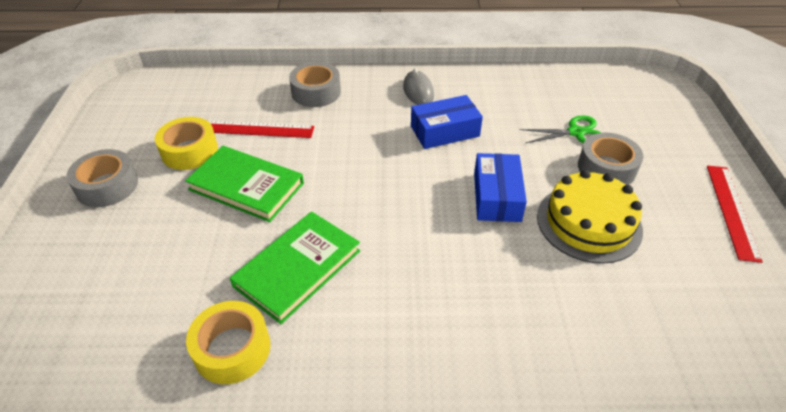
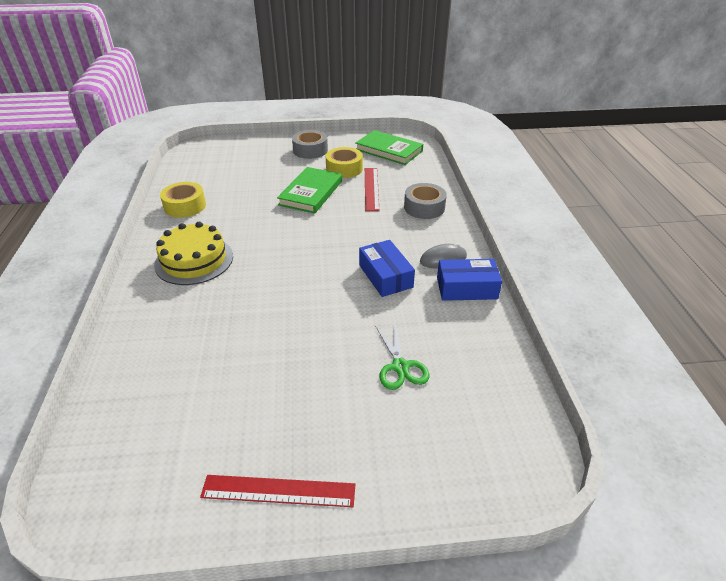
camera: 85 degrees right, 5 degrees down
green book [230,212,360,324] -> green book moved to [355,130,423,165]
blue box [474,153,527,222] -> blue box moved to [437,259,502,301]
yellow cake [537,170,643,264] -> yellow cake moved to [154,222,233,285]
grey tape [578,133,644,185] -> none

